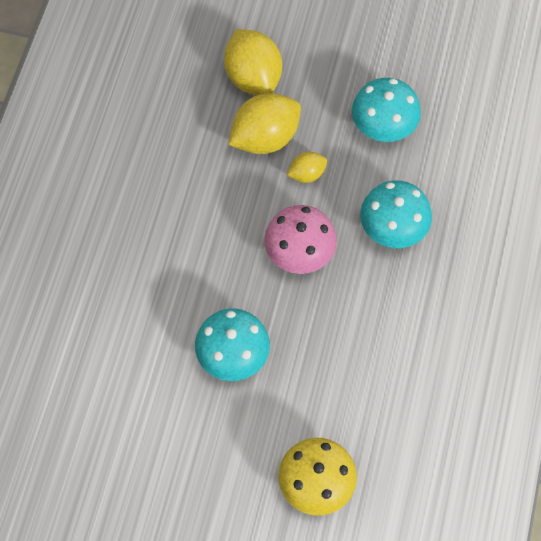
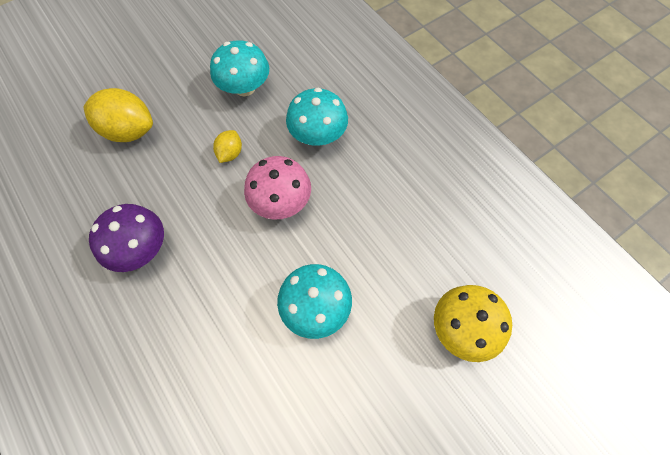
camera: 50 degrees left, 0 degrees up
yellow lemon [228,93,301,154] -> none
none -> purple mushroom [89,204,164,272]

